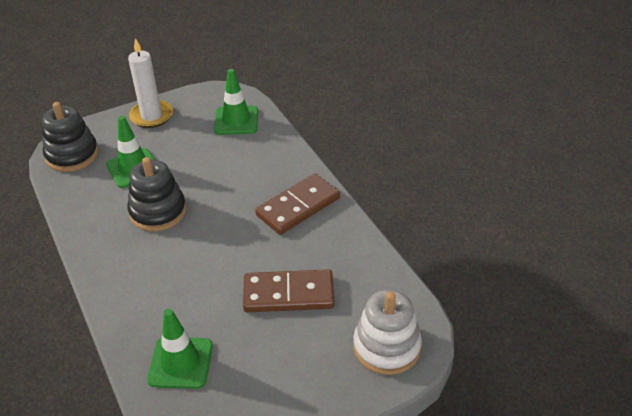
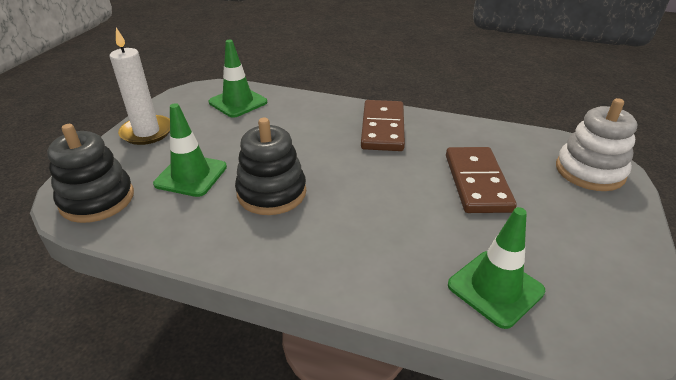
camera: 45 degrees left, 5 degrees down
brown domino [243,269,335,312] -> brown domino turned 45 degrees counterclockwise [446,147,517,213]

